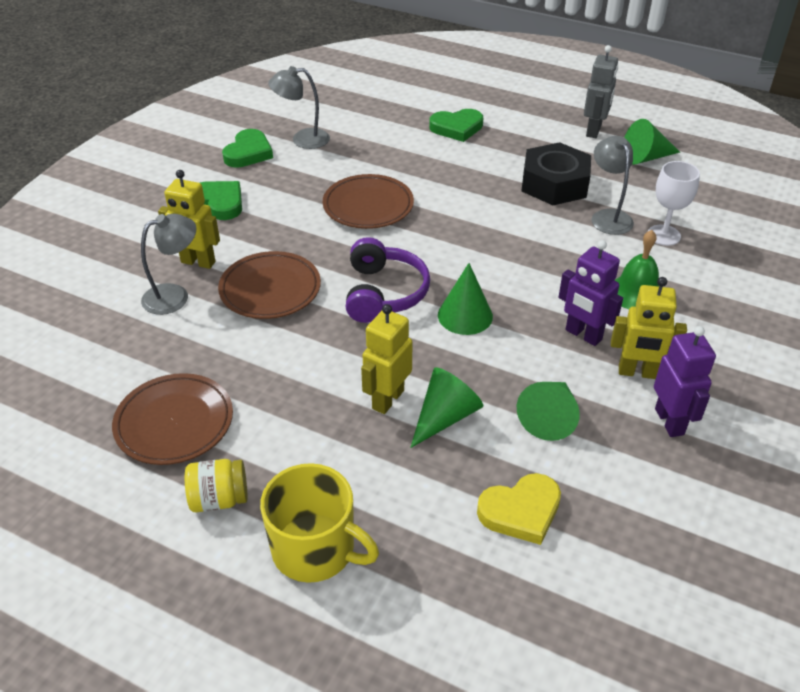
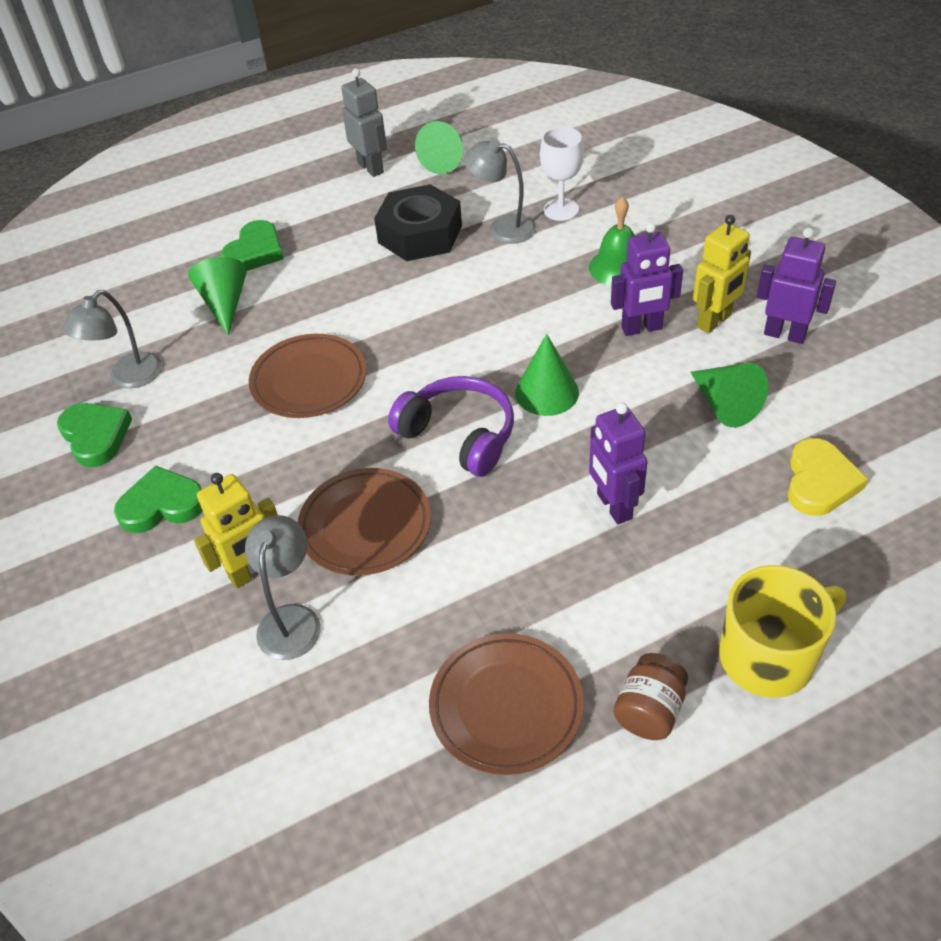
camera: 50 degrees left, 5 degrees up
yellow jar [185,459,248,512] -> brown jar [614,653,688,740]
yellow robot [361,304,412,414] -> purple robot [589,403,648,524]
green cone [410,367,483,448] -> green cone moved to [188,257,247,336]

